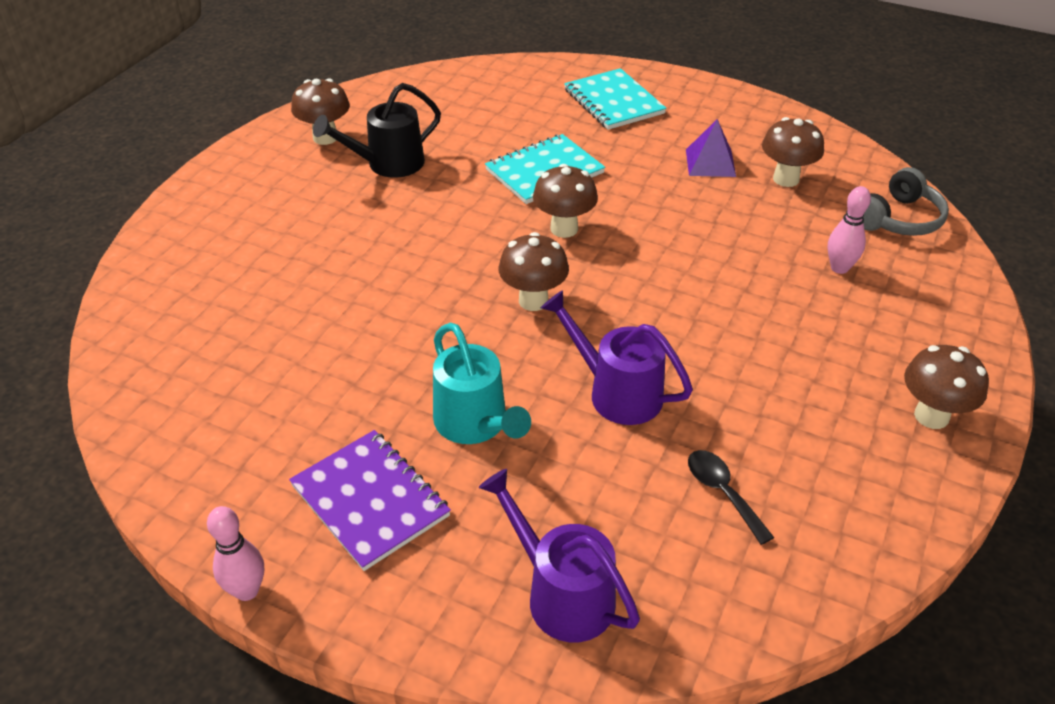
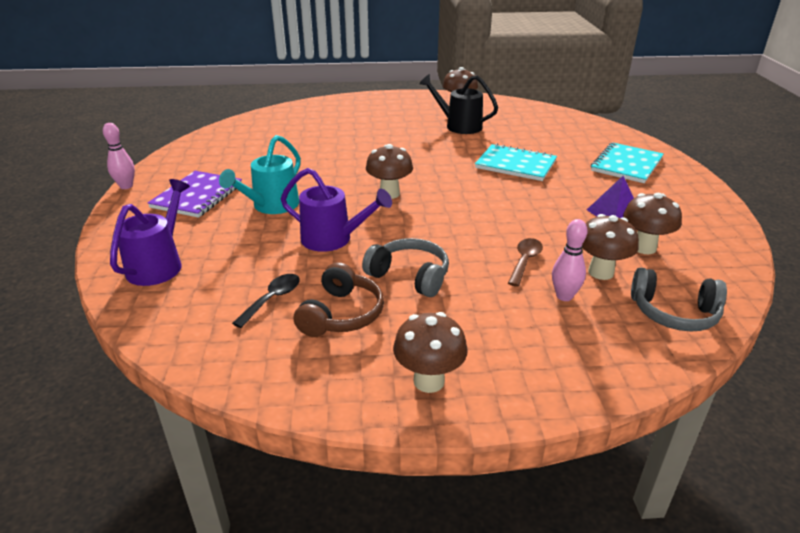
camera: 60 degrees right, 10 degrees down
brown mushroom [533,164,598,238] -> brown mushroom moved to [582,214,639,280]
purple watering can [541,290,693,425] -> purple watering can turned 105 degrees clockwise [281,168,392,252]
none -> brown headphones [294,262,384,337]
none -> grey headphones [362,238,449,297]
none -> brown spoon [508,238,543,287]

